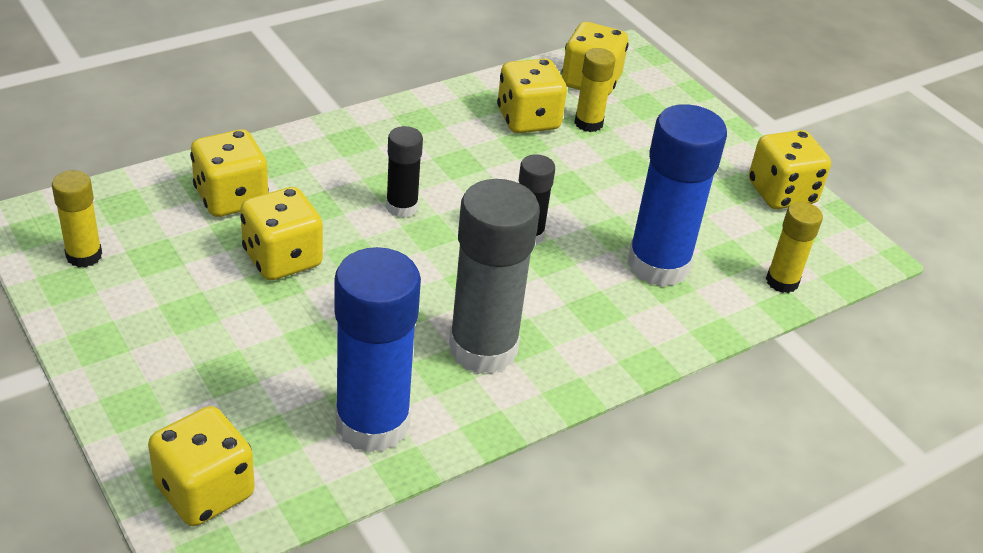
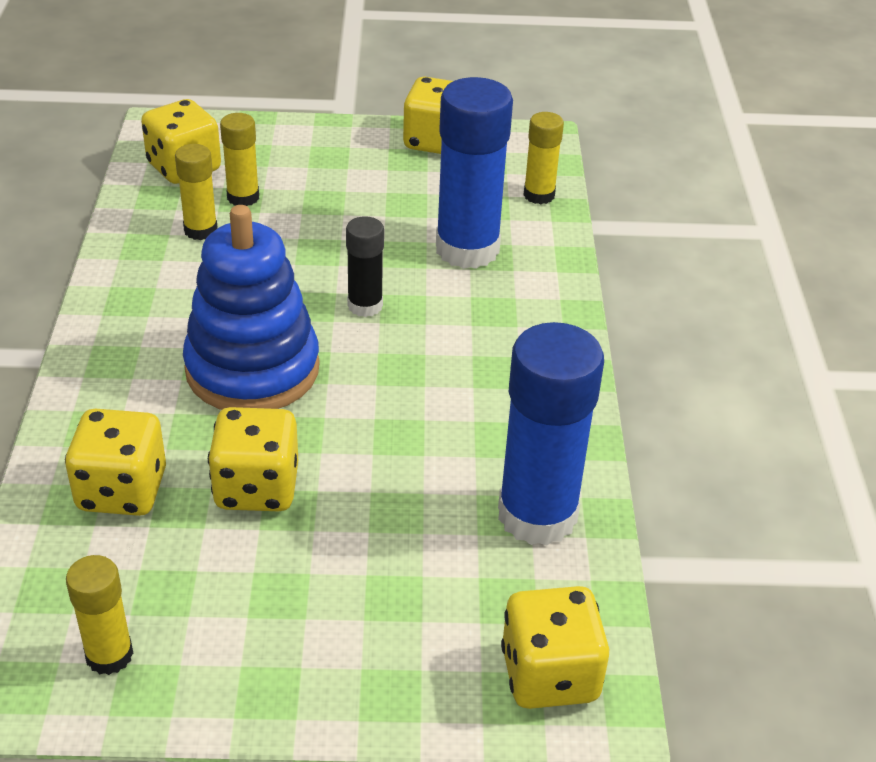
camera: 55 degrees left, 0 degrees up
black glue stick [386,126,423,217] -> blue stacking toy [183,205,320,410]
grey glue stick [449,179,540,374] -> none
yellow dice [497,59,567,133] -> yellow glue stick [175,144,218,240]

